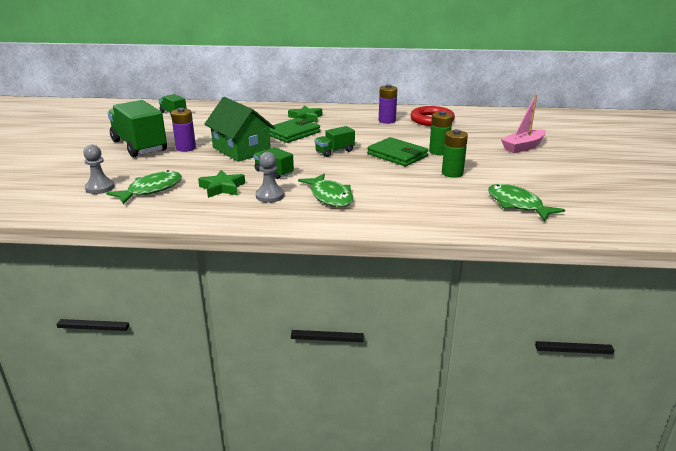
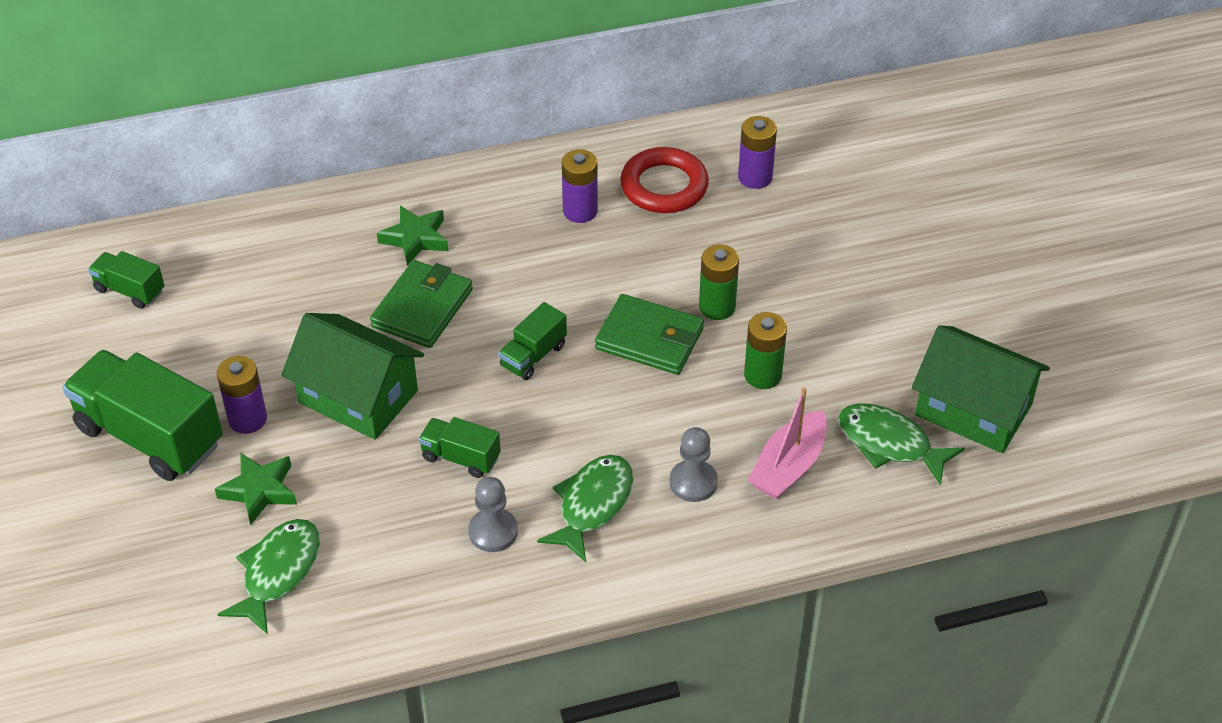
camera: 20 degrees left, 20 degrees up
grey pawn [83,145,115,194] -> grey pawn moved to [669,427,718,502]
green star [198,170,245,198] -> green star moved to [215,452,297,525]
green fish [298,174,353,207] -> green fish turned 105 degrees counterclockwise [537,455,633,562]
pink boat [501,94,546,153] -> pink boat moved to [748,387,827,499]
none -> purple battery [738,116,777,189]
none -> green house [912,325,1050,453]

